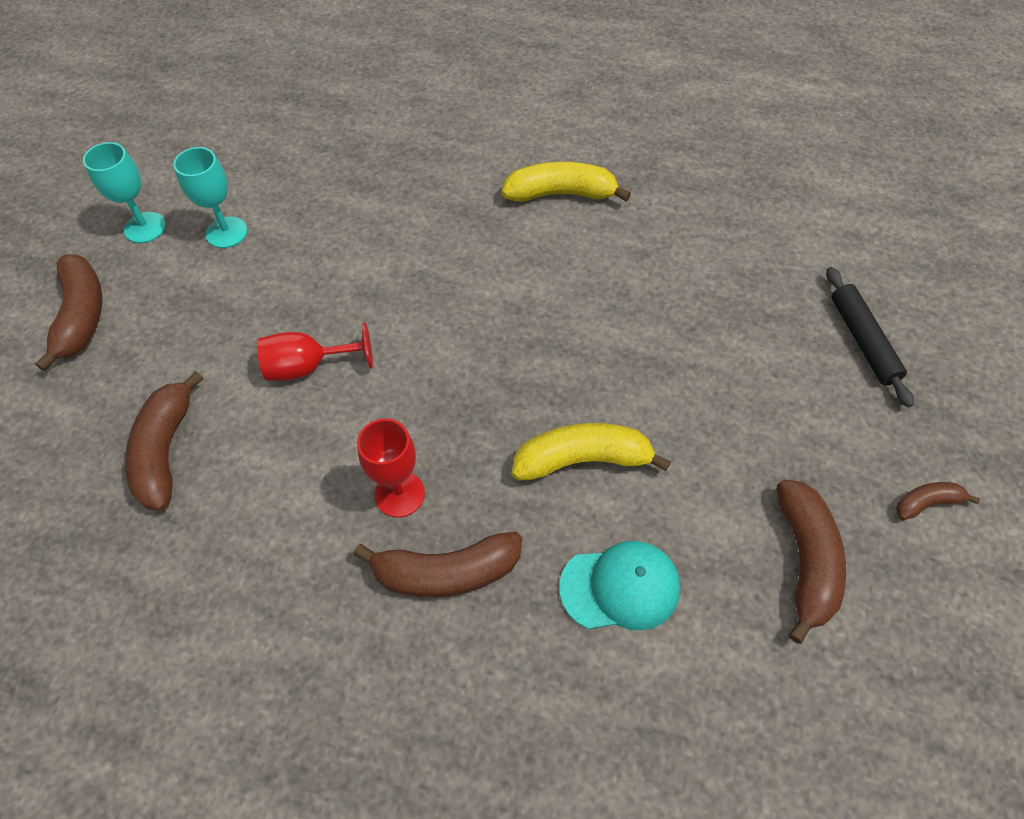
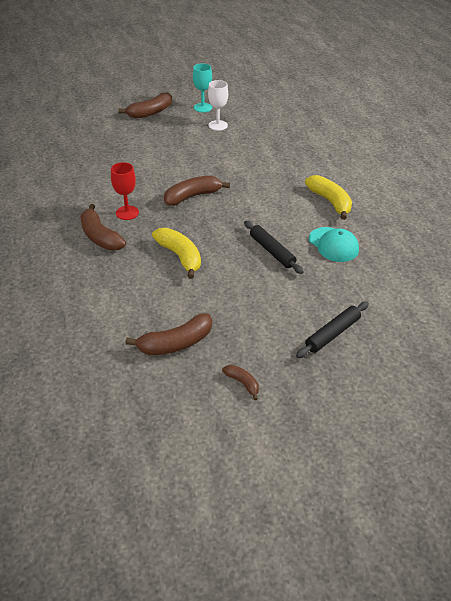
camera: 60 degrees right, 15 degrees down
brown banana [125,371,203,511] -> brown banana moved to [164,176,230,206]
turquoise goblet [173,147,247,248] -> white goblet [208,80,228,131]
red goblet [257,322,373,381] -> none
turquoise cap [559,541,680,630] -> turquoise cap moved to [309,227,359,262]
none -> black rolling pin [244,221,304,274]

